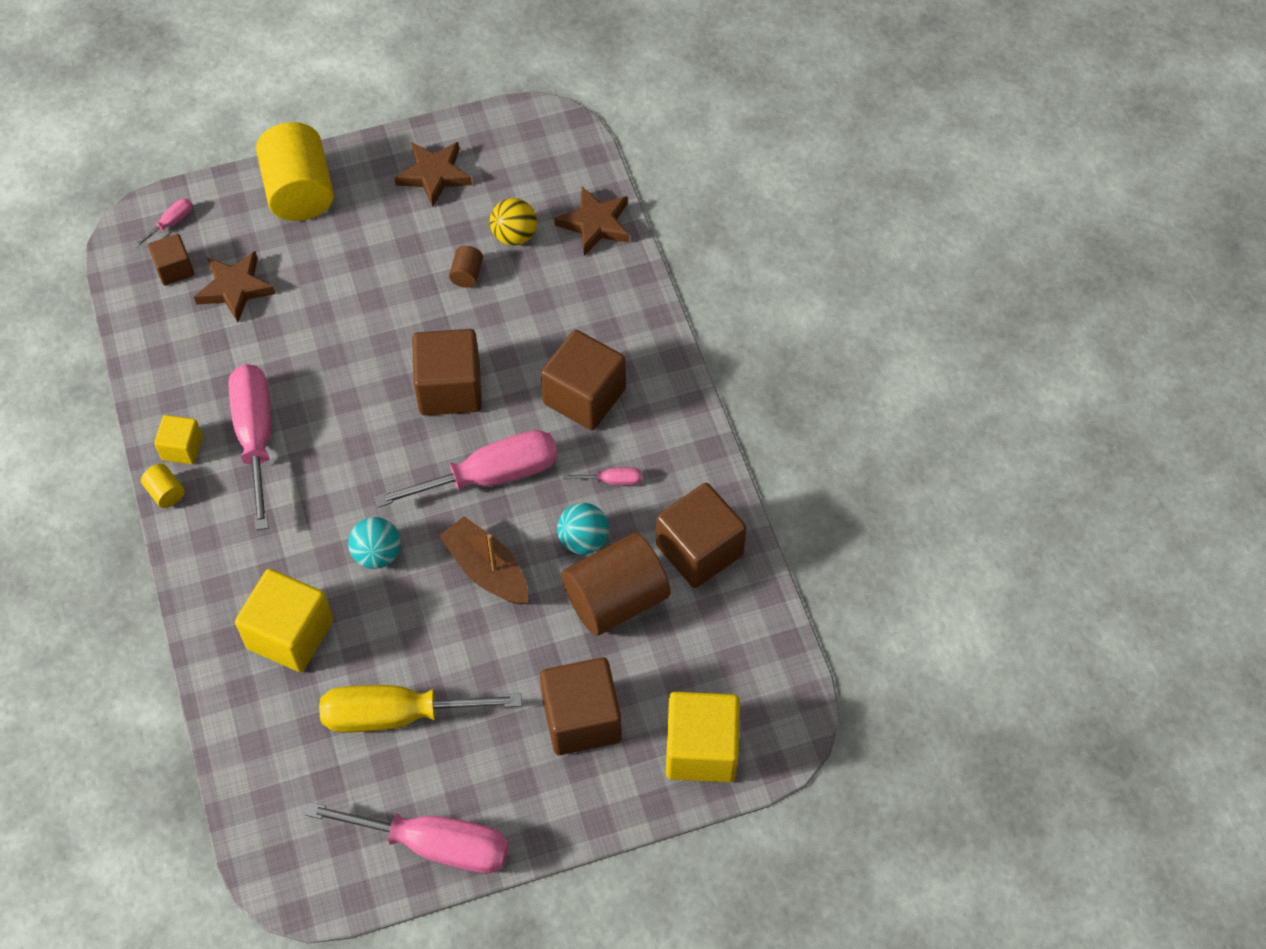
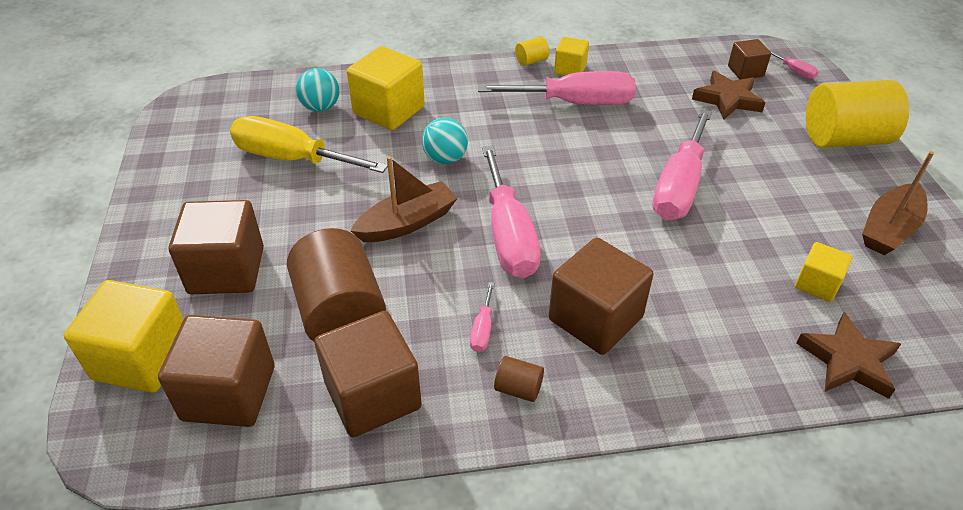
camera: 100 degrees right, 15 degrees down
pink screwdriver [305,802,509,873] -> pink screwdriver moved to [652,109,712,220]
yellow screwdriver [319,685,522,732] -> yellow screwdriver turned 75 degrees counterclockwise [230,116,388,173]
brown star [395,142,472,207] -> brown boat [862,151,934,255]
brown cube [412,329,482,416] -> brown cube moved to [158,315,275,427]
brown cylinder [449,246,483,288] -> brown cylinder moved to [494,356,544,402]
yellow ball [490,198,537,246] -> yellow cube [795,242,852,302]
turquoise ball [557,503,609,554] -> turquoise ball moved to [296,68,339,112]

